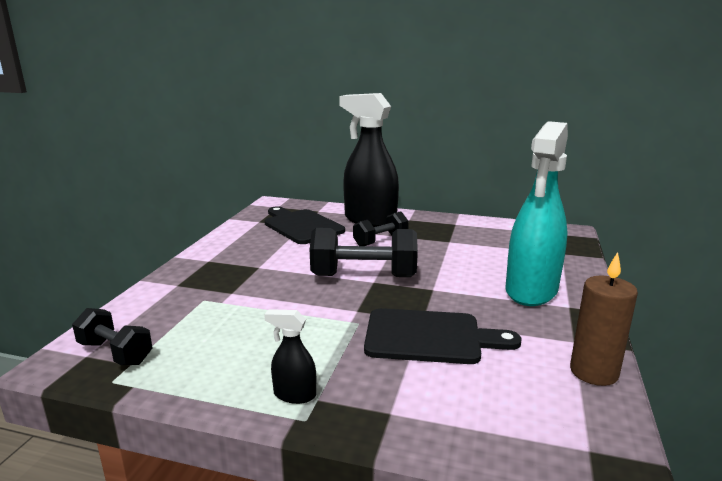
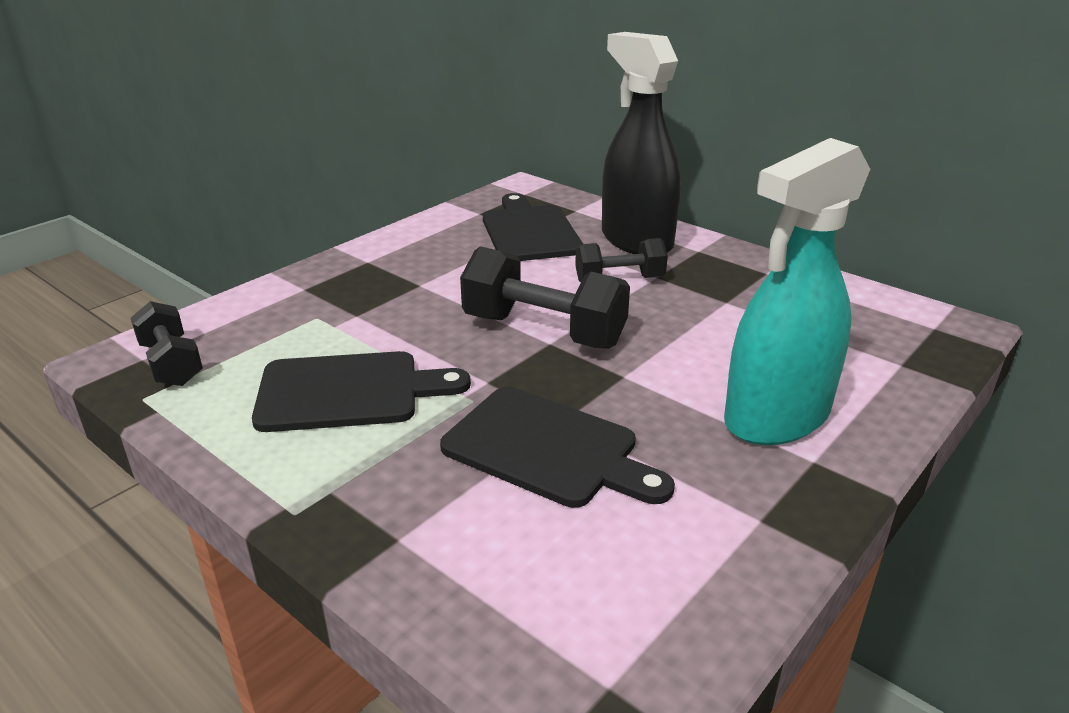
camera: 25 degrees right, 10 degrees up
black spray bottle [264,309,316,404] -> none
brown candle [570,252,638,386] -> none
none -> black cutting board [252,351,471,432]

